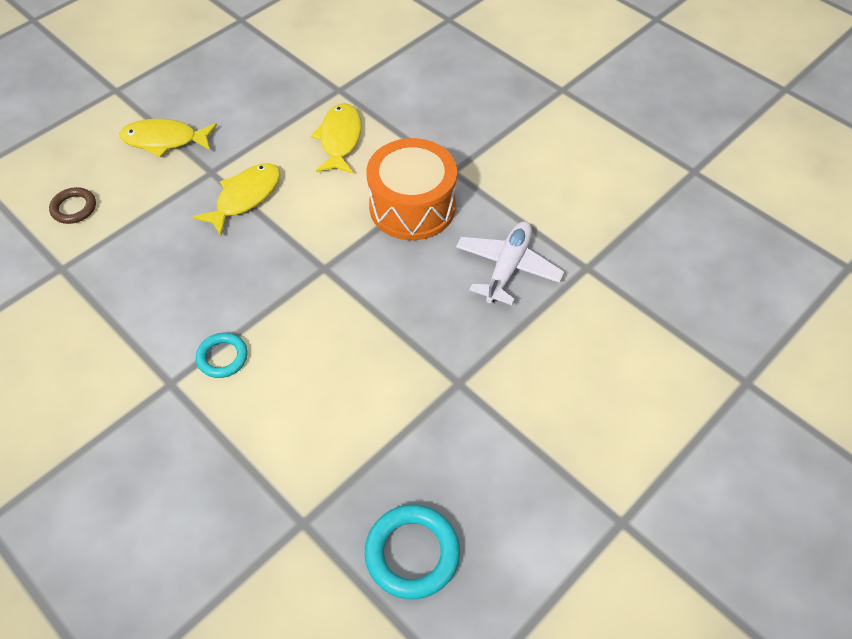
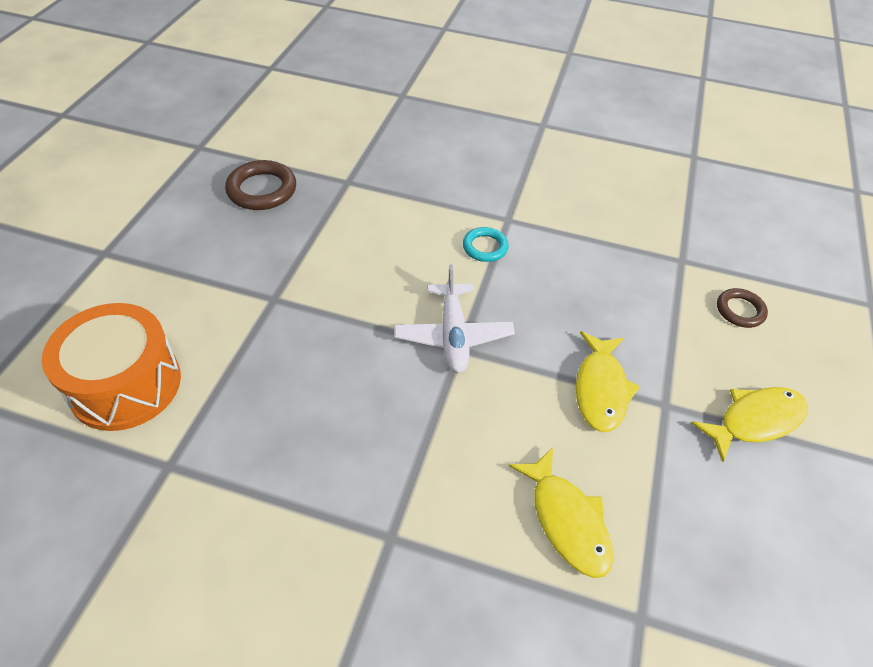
camera: 150 degrees right, 5 degrees down
turquoise ring [365,505,460,599] -> brown ring [225,160,296,210]
orange drum [366,138,457,240] -> orange drum moved to [42,303,181,431]
white plane [456,221,564,305] -> white plane moved to [394,264,515,373]

